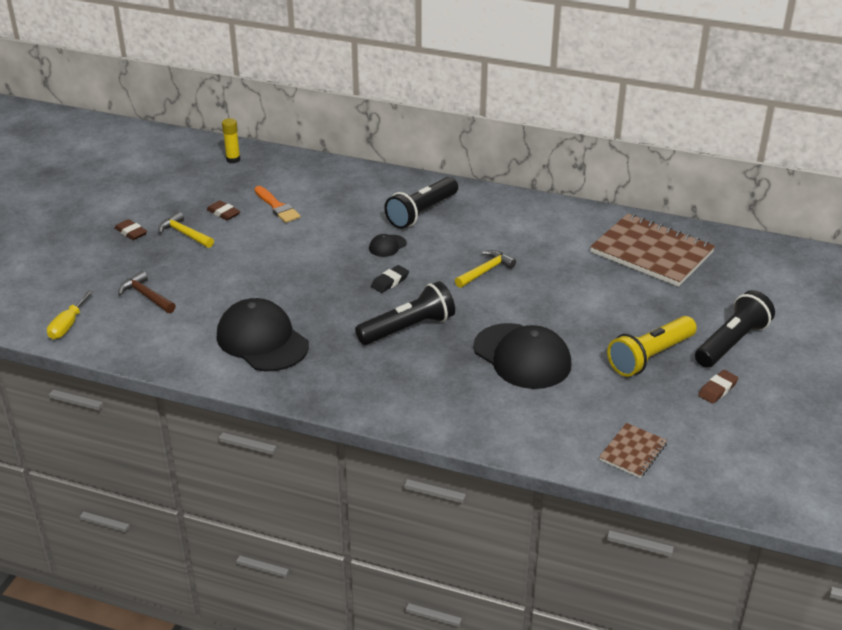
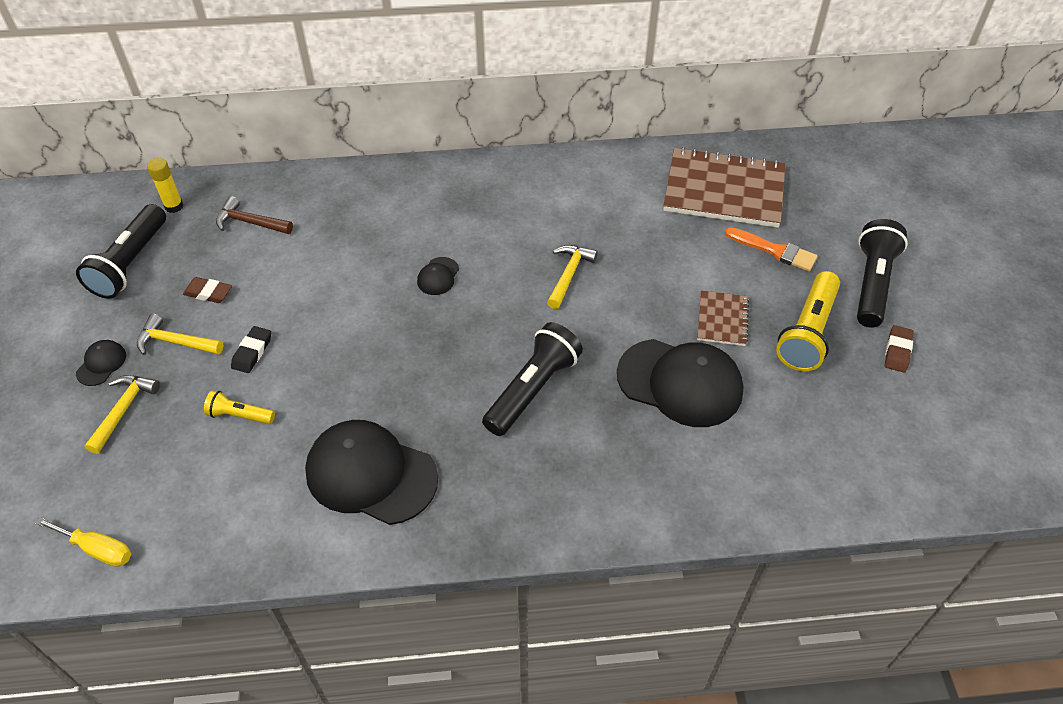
camera: 25 degrees left, 15 degrees up
yellow screwdriver [47,290,94,339] -> yellow screwdriver turned 60 degrees counterclockwise [35,517,131,567]
brown eraser [115,219,147,240] -> black cap [76,340,126,386]
brown hammer [119,271,176,313] -> brown hammer moved to [216,196,293,234]
orange brush [254,186,300,223] -> orange brush moved to [725,227,818,271]
black eraser [371,265,409,293] -> black eraser moved to [231,326,271,373]
black flashlight [384,177,458,229] -> black flashlight moved to [76,204,166,299]
brown notebook [599,423,667,478] -> brown notebook moved to [697,290,749,346]
none -> yellow hammer [85,375,160,454]
none -> yellow flashlight [204,390,275,424]

